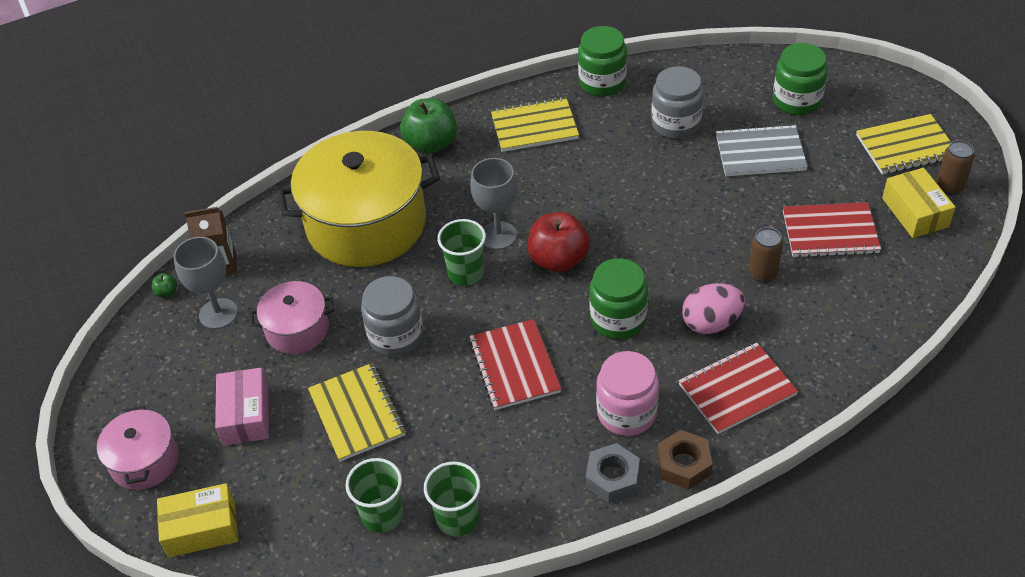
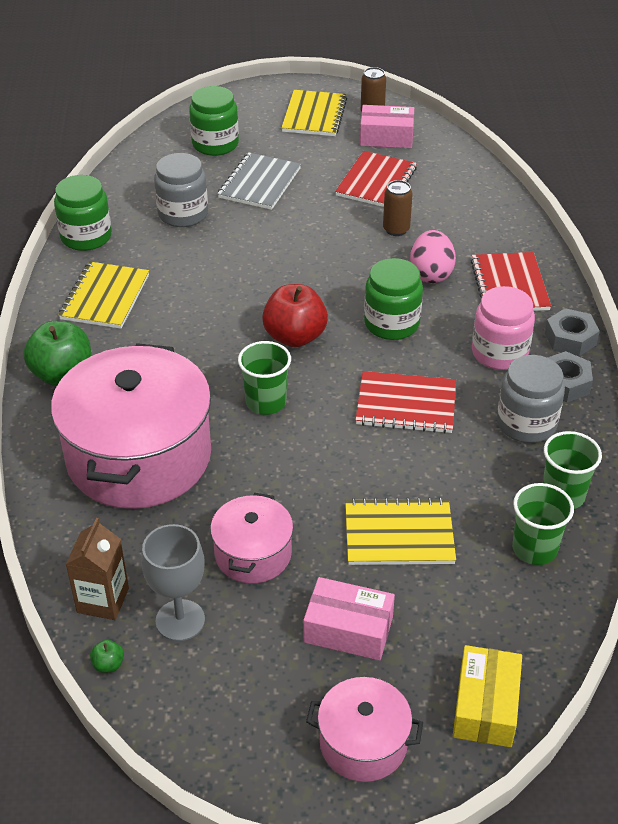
camera: 70 degrees left, 5 degrees down
yellow pot [277,131,440,267] -> pink pot [51,343,211,509]
grey jar [361,276,424,357] -> grey jar moved to [497,355,565,443]
grey goblet [470,158,517,250] -> none
brown nut [657,430,713,490] -> grey nut [545,308,600,356]
yellow box [882,168,955,238] -> pink box [360,105,414,148]

